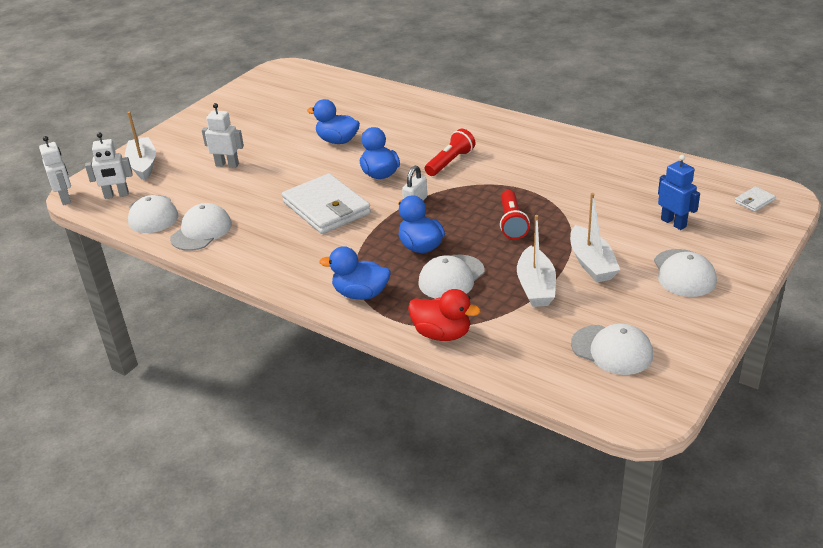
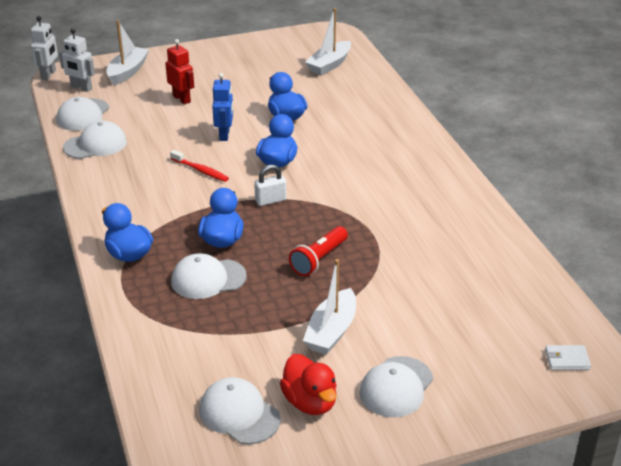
camera: 35 degrees right, 0 degrees up
white robot [202,103,244,168] -> red robot [165,39,194,104]
white wallet [282,173,371,234] -> red toothbrush [170,150,229,182]
red duck [408,289,480,341] -> red duck moved to [280,354,336,415]
red flashlight [425,129,475,176] -> none
white boat [517,215,556,307] -> white boat moved to [305,8,351,76]
white cap [571,323,653,375] -> white cap turned 150 degrees clockwise [199,377,281,444]
blue robot [658,155,700,230] -> blue robot moved to [212,73,233,141]

